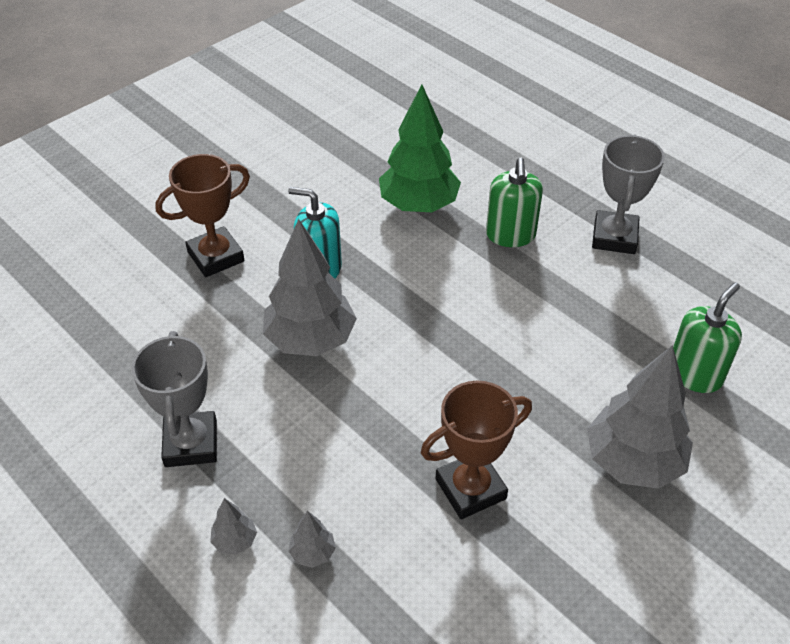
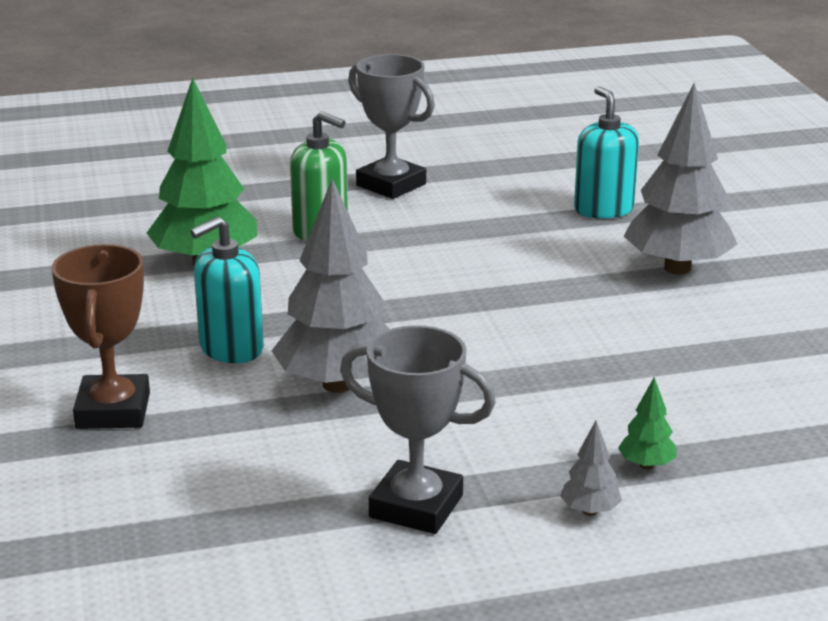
camera: 60 degrees left, 20 degrees down
grey tree [289,511,336,568] -> green tree [618,377,677,469]
brown trophy [421,381,532,519] -> none
green soap dispenser [673,282,742,393] -> turquoise soap dispenser [574,86,639,219]

